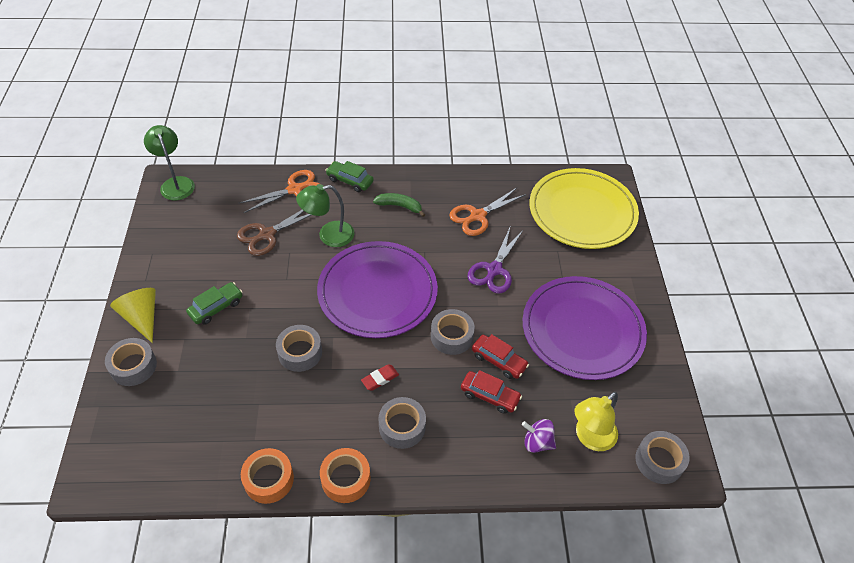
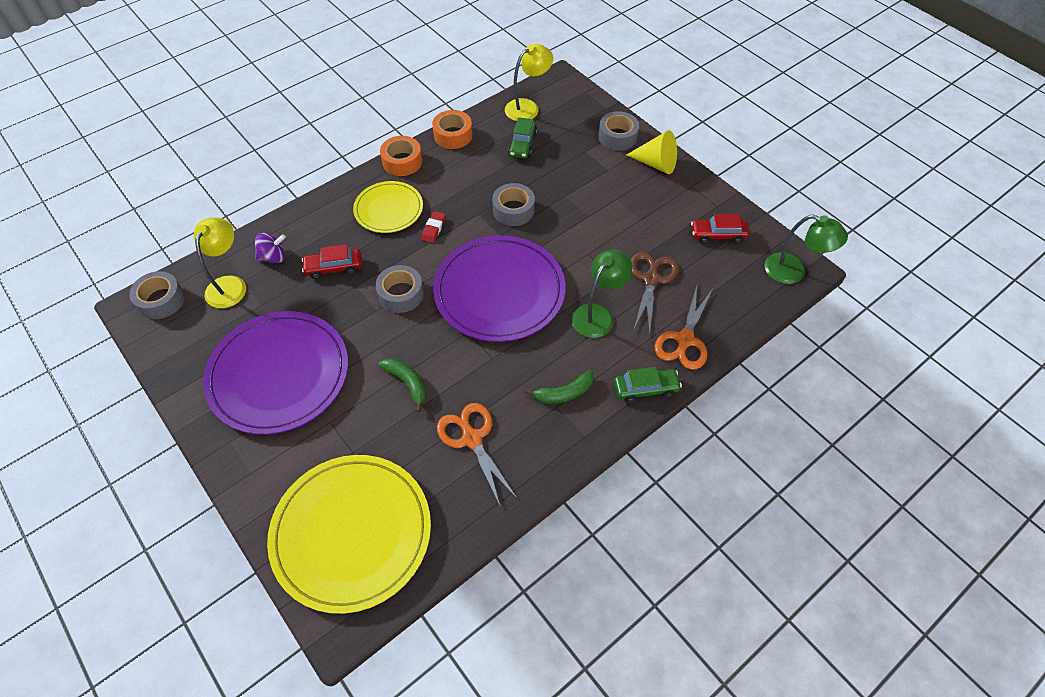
camera: 145 degrees right, 5 degrees up
green car [186,282,243,325] -> green car moved to [508,117,537,159]
grey tape [378,397,426,449] -> yellow plate [353,181,423,233]
orange scissors [449,188,526,236] -> orange scissors turned 45 degrees counterclockwise [437,403,517,508]
purple scissors [468,228,523,293] -> green banana [378,358,426,412]
red car [472,334,529,379] -> red car moved to [691,214,750,244]
none -> yellow lamp [505,44,553,121]

